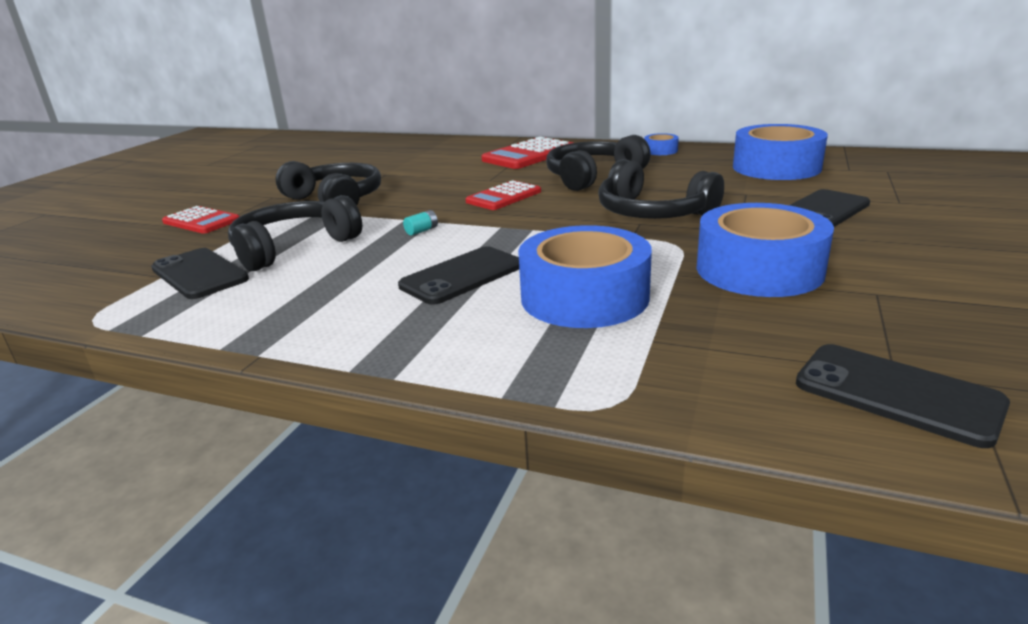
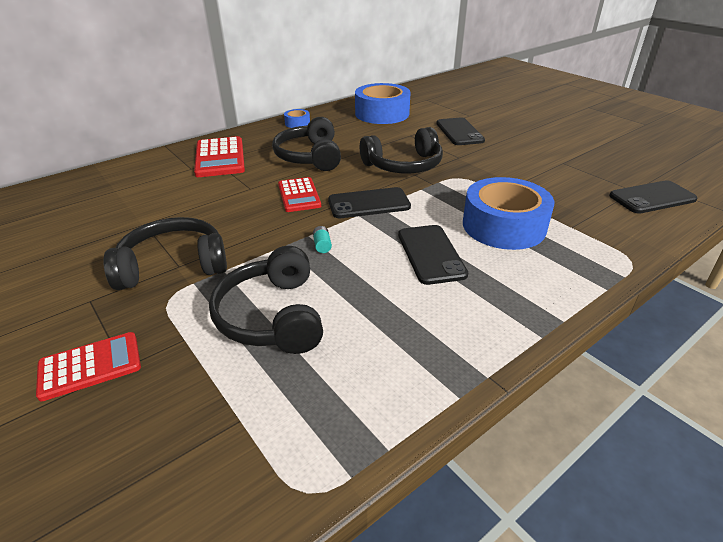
camera: 60 degrees left, 10 degrees up
black phone [151,248,249,299] -> black phone moved to [328,187,411,218]
blue tape [696,203,834,297] -> none

